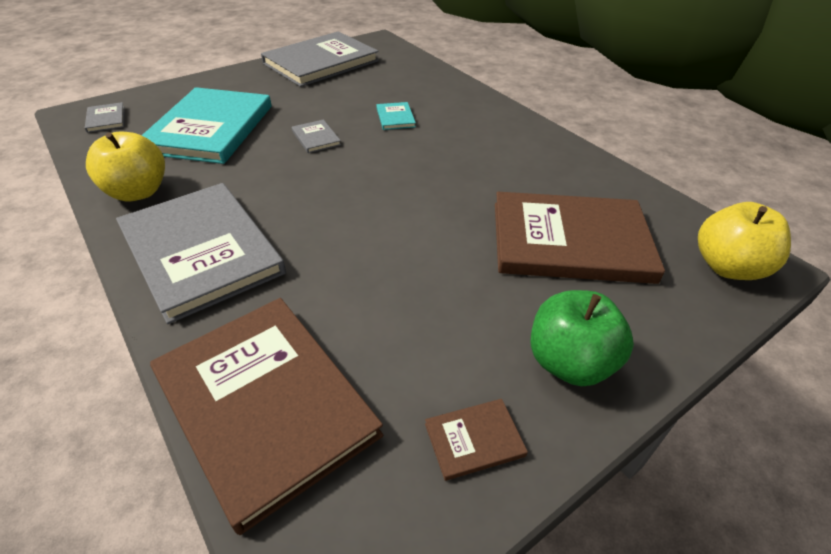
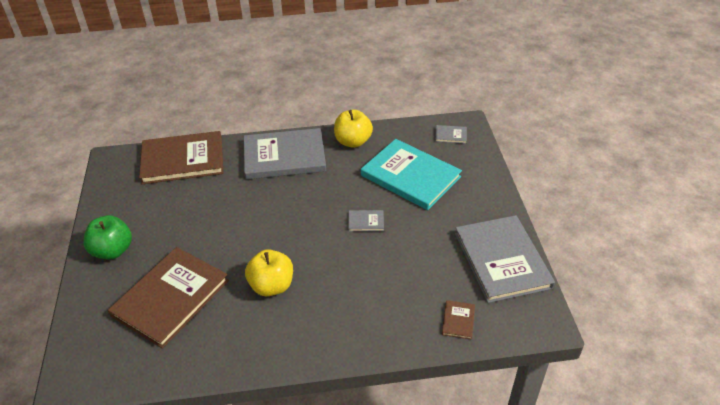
camera: 120 degrees right, 0 degrees up
turquoise book [376,102,416,130] -> none
brown book [425,399,528,481] -> brown book moved to [442,300,475,340]
yellow apple [698,202,791,280] -> yellow apple moved to [245,249,293,296]

